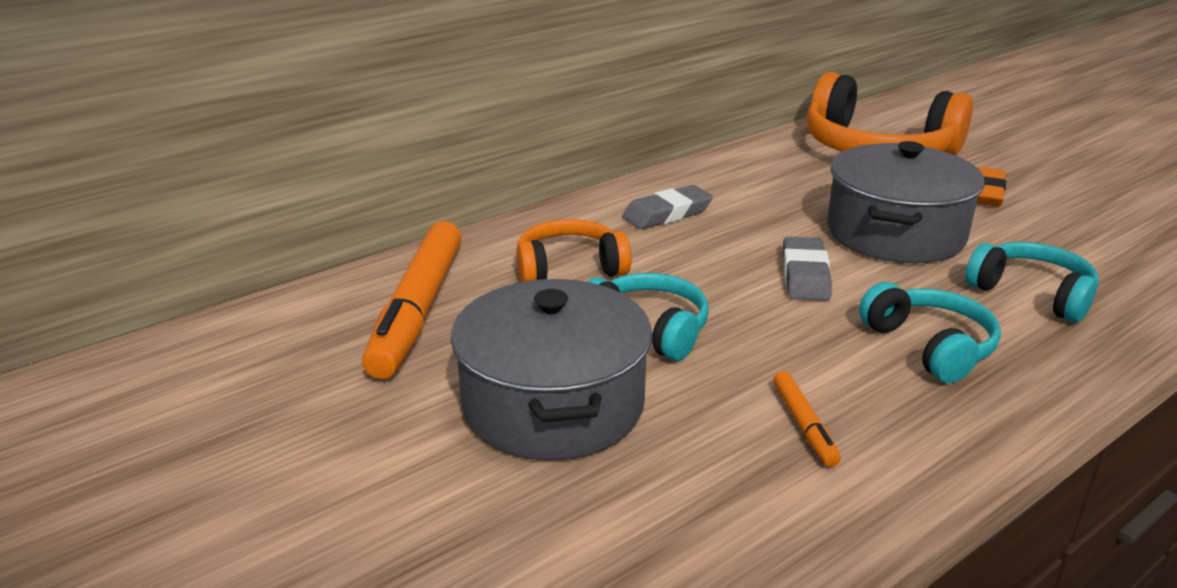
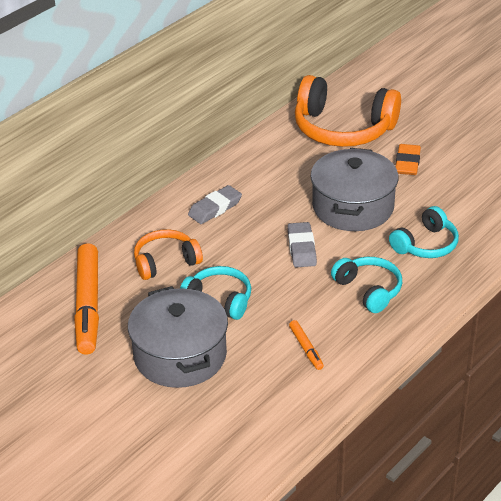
camera: 10 degrees left, 10 degrees up
turquoise headphones [965,242,1099,322] -> turquoise headphones turned 105 degrees clockwise [389,206,459,258]

